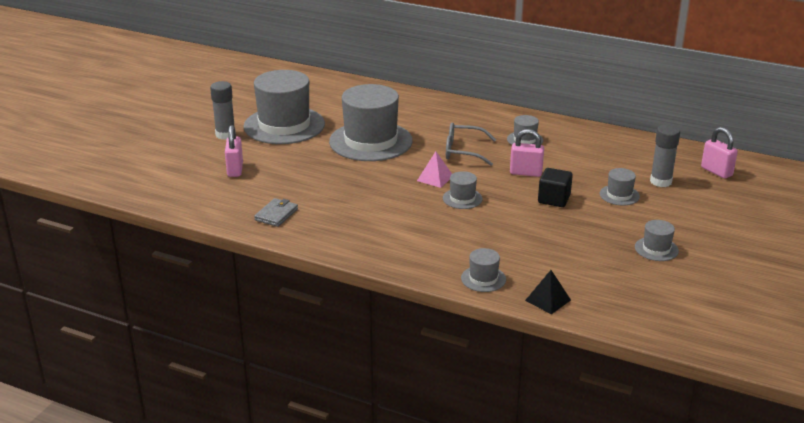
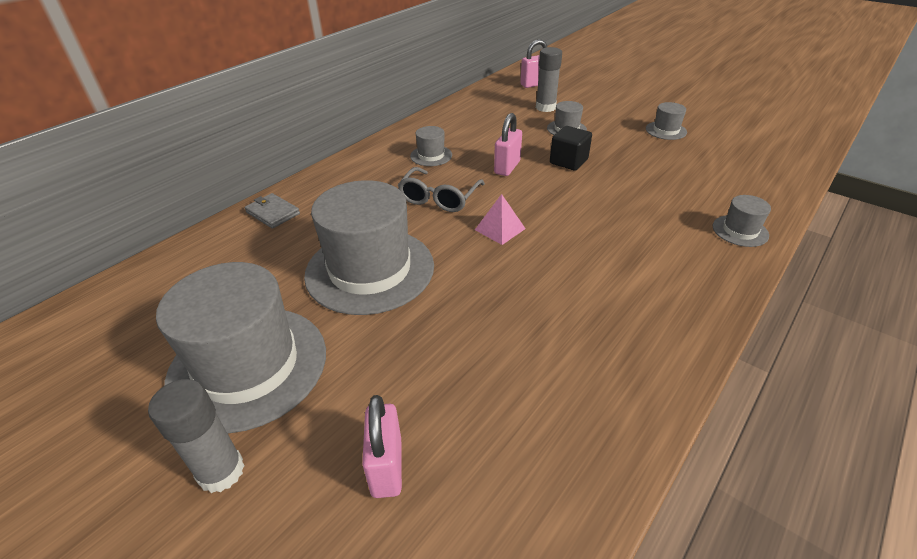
camera: 75 degrees left, 10 degrees up
pink padlock [225,125,243,177] -> pink padlock turned 75 degrees clockwise [362,395,402,498]
grey wallet [254,198,298,227] -> grey wallet moved to [245,193,300,229]
grey hat [443,171,483,209] -> none
black pyramid [525,270,571,314] -> none

